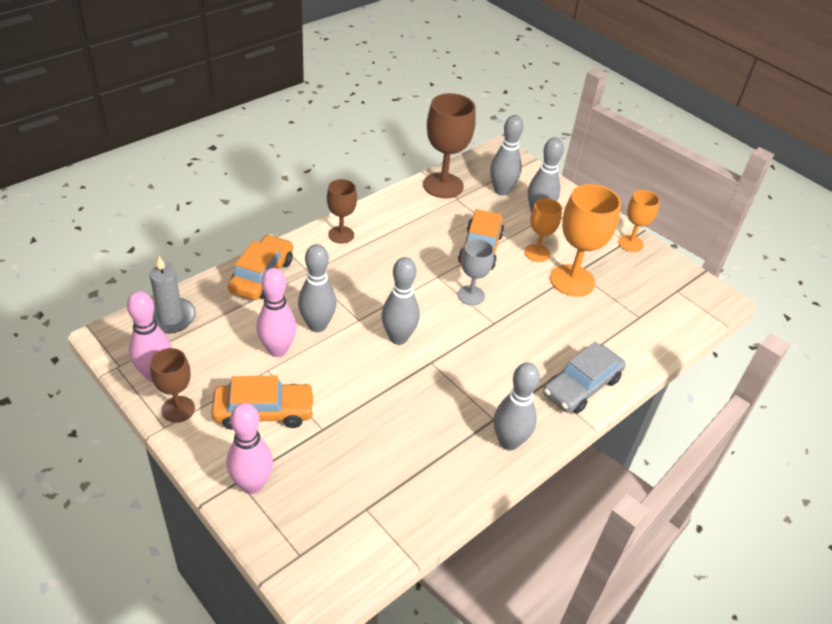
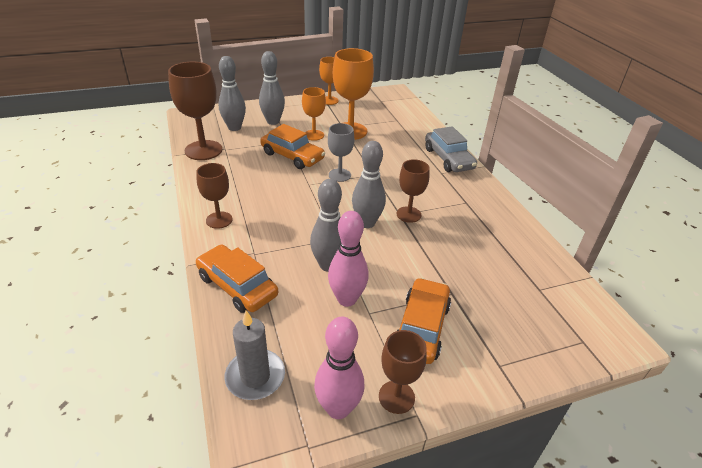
camera: 65 degrees left, 5 degrees down
pink bowling pin [227,403,273,494] -> none
grey bowling pin [494,362,540,451] -> none
none -> brown goblet [397,159,430,223]

